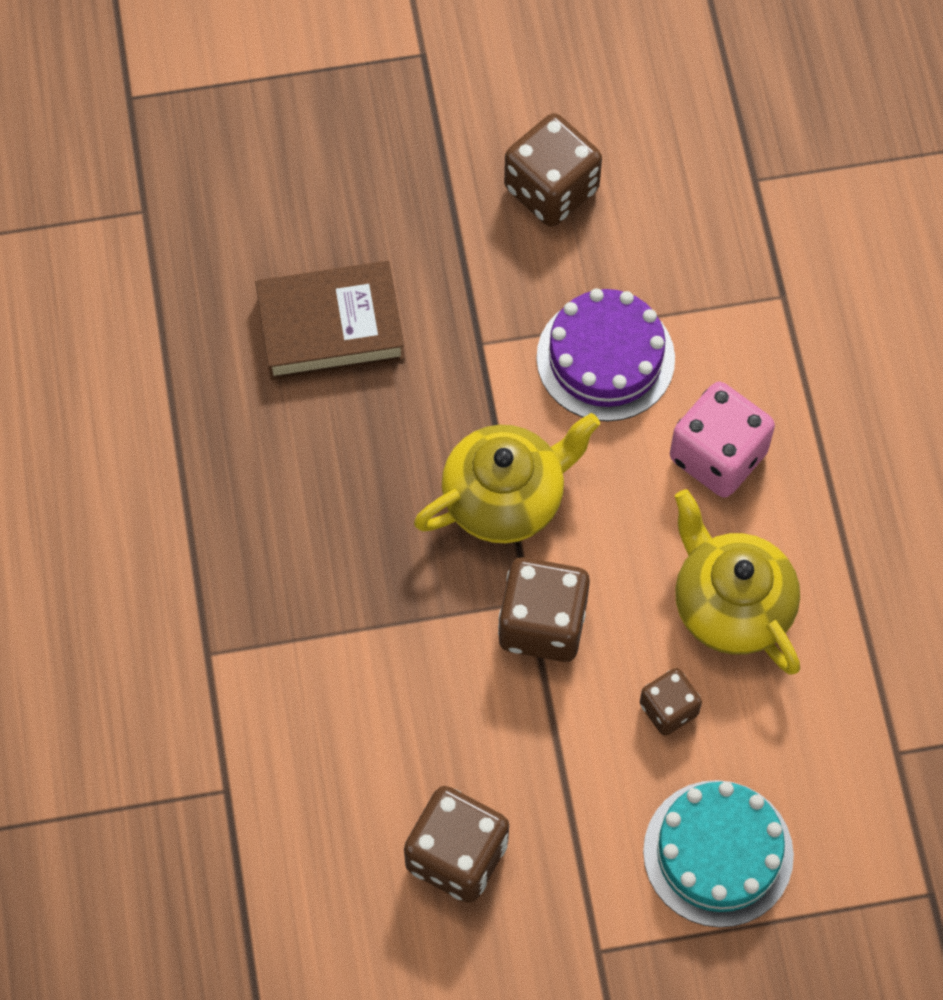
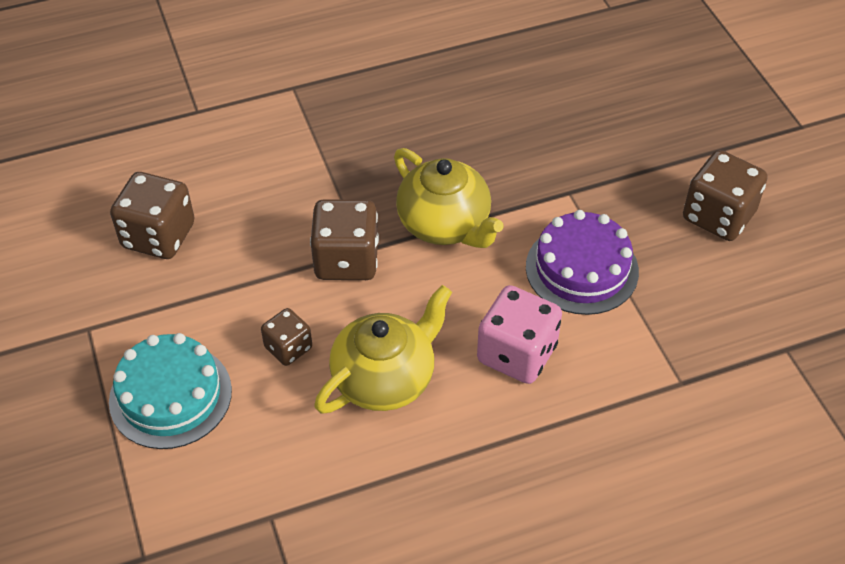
camera: 80 degrees right, 15 degrees down
brown book [255,261,405,380] -> none

